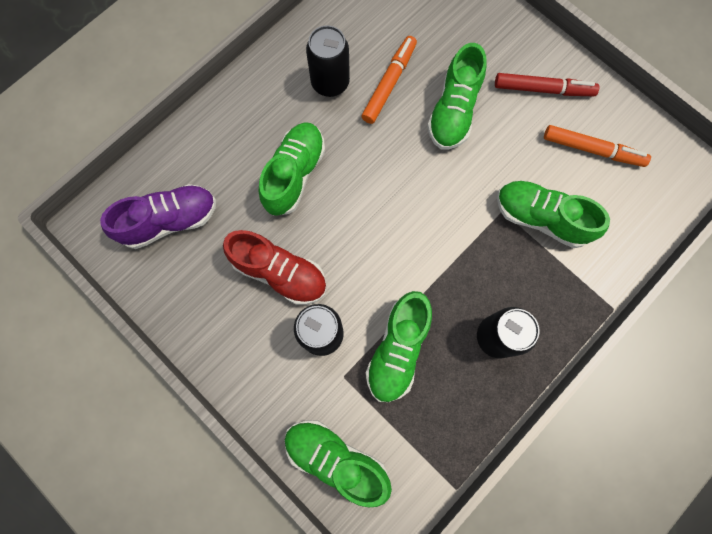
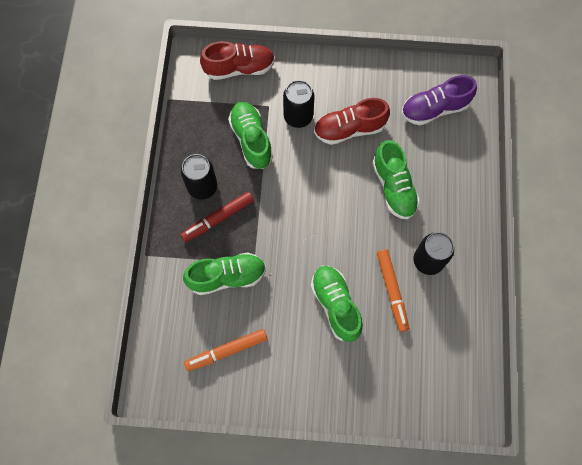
camera: 140 degrees right, 5 degrees down
purple shoe [100,184,216,249] -> purple shoe turned 45 degrees clockwise [401,75,477,125]
green shoe [285,420,392,507] -> red shoe [200,41,275,80]
red marker [495,73,599,96] -> red marker moved to [181,192,254,242]

